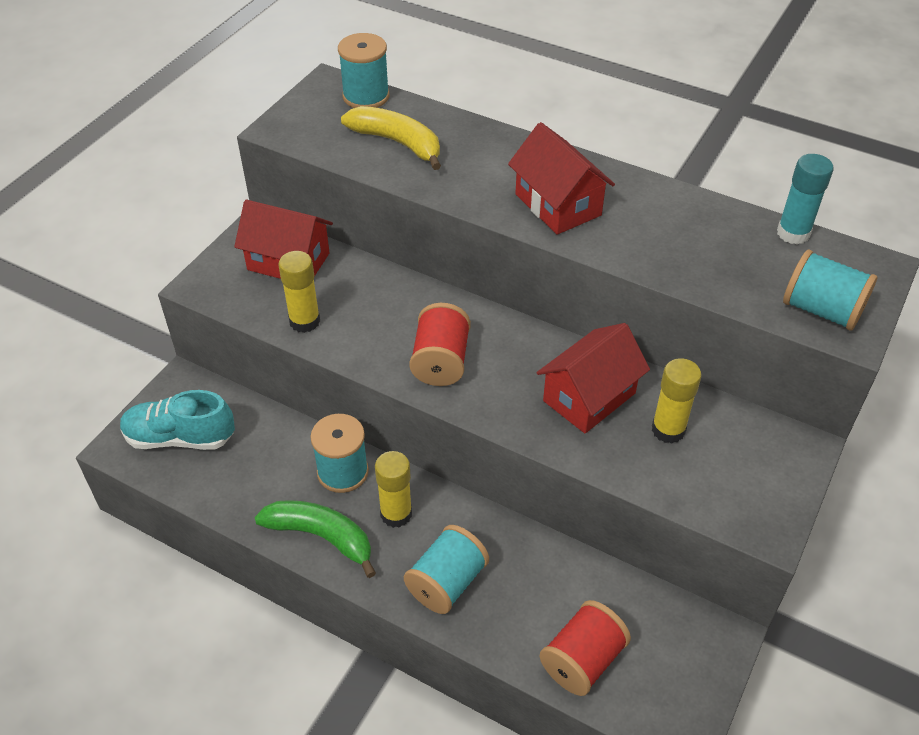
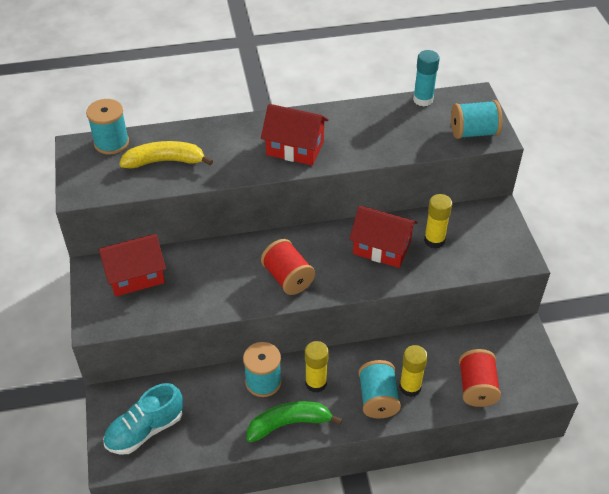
camera: 40 degrees left, 0 degrees up
yellow glue stick [278,251,320,333] -> yellow glue stick moved to [399,345,428,397]
red house [536,323,650,433] -> red house turned 75 degrees counterclockwise [349,206,418,268]

